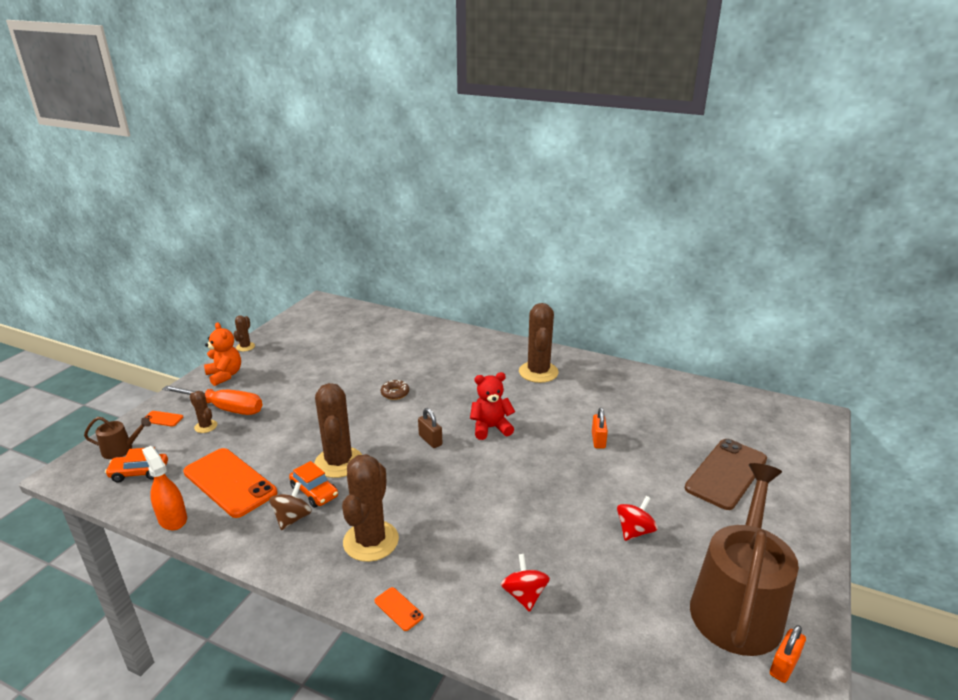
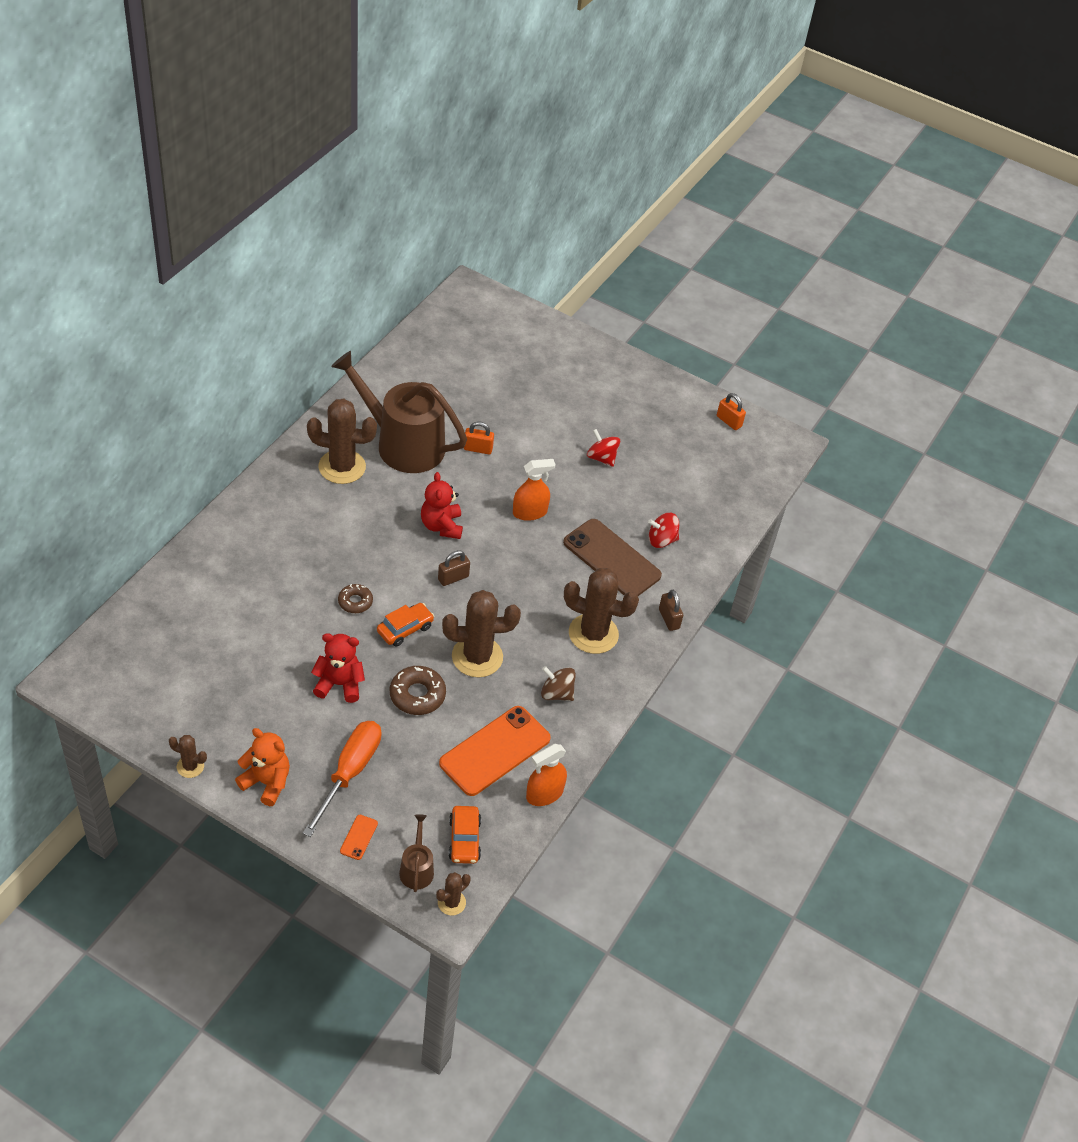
camera: 90 degrees left, 20 degrees up
brown cactus [190,391,217,433] -> brown cactus moved to [436,872,471,915]
orange teddy bear [204,322,241,386] -> orange teddy bear turned 60 degrees clockwise [235,728,290,806]
orange car [289,461,338,508] -> orange car moved to [377,603,434,647]
orange phone [375,587,424,631] -> brown padlock [659,590,684,631]
brown phone [685,439,767,510] -> brown phone moved to [563,519,662,596]
brown watering can [690,463,799,656] -> brown watering can moved to [331,351,467,473]
none -> red teddy bear [311,633,365,703]
none -> brown donut [390,666,446,715]
none -> orange spray bottle [513,459,556,521]

